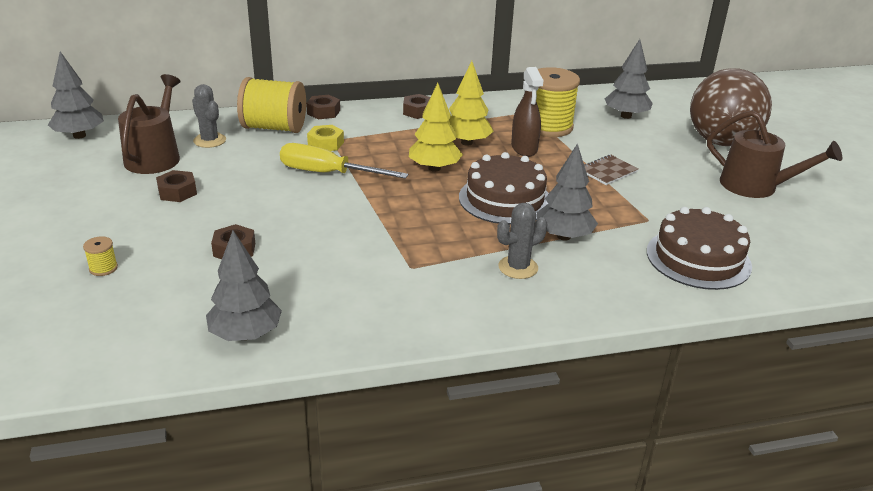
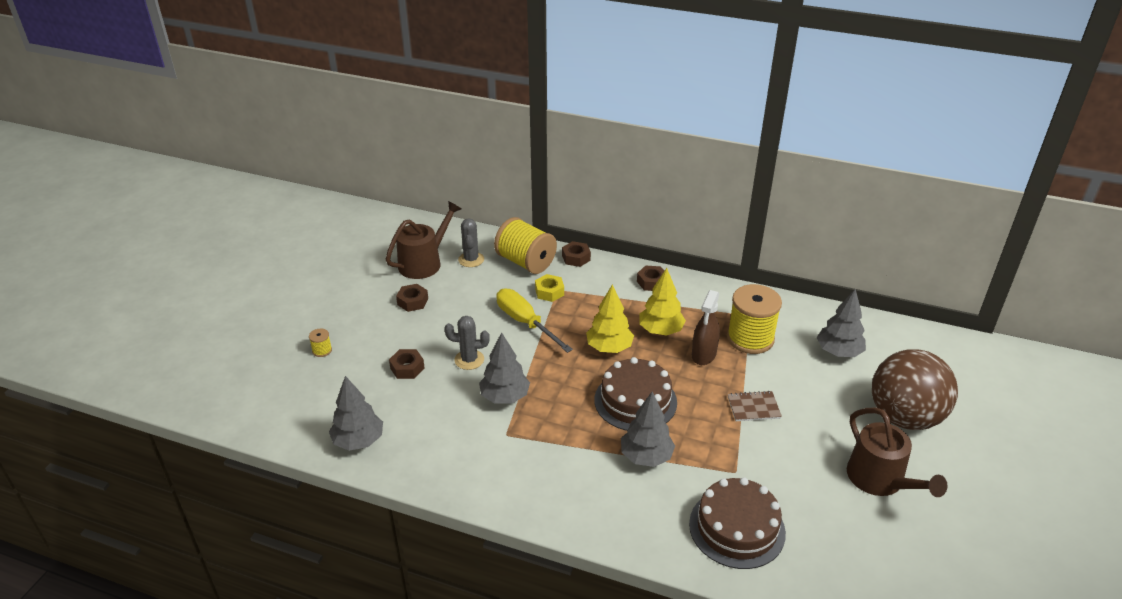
camera: 35 degrees right, 5 degrees up
grey tree [48,52,104,139] -> grey tree moved to [479,332,530,403]
grey cactus [497,203,547,279] -> grey cactus moved to [444,316,490,370]

